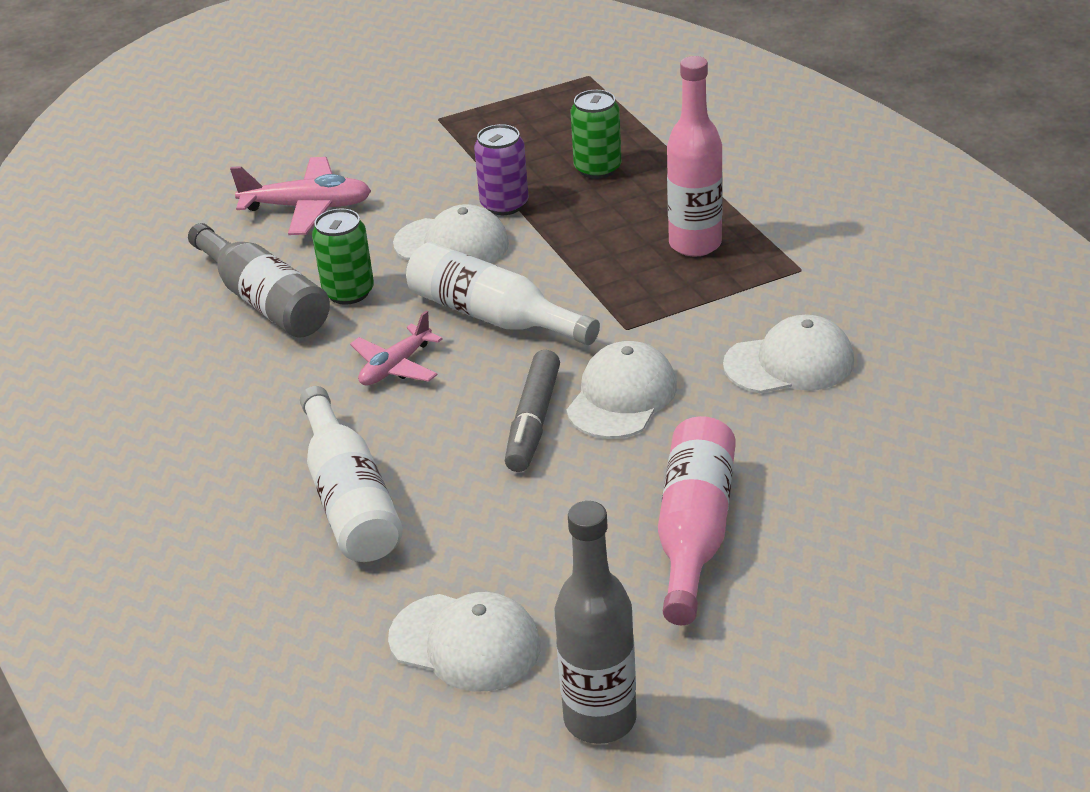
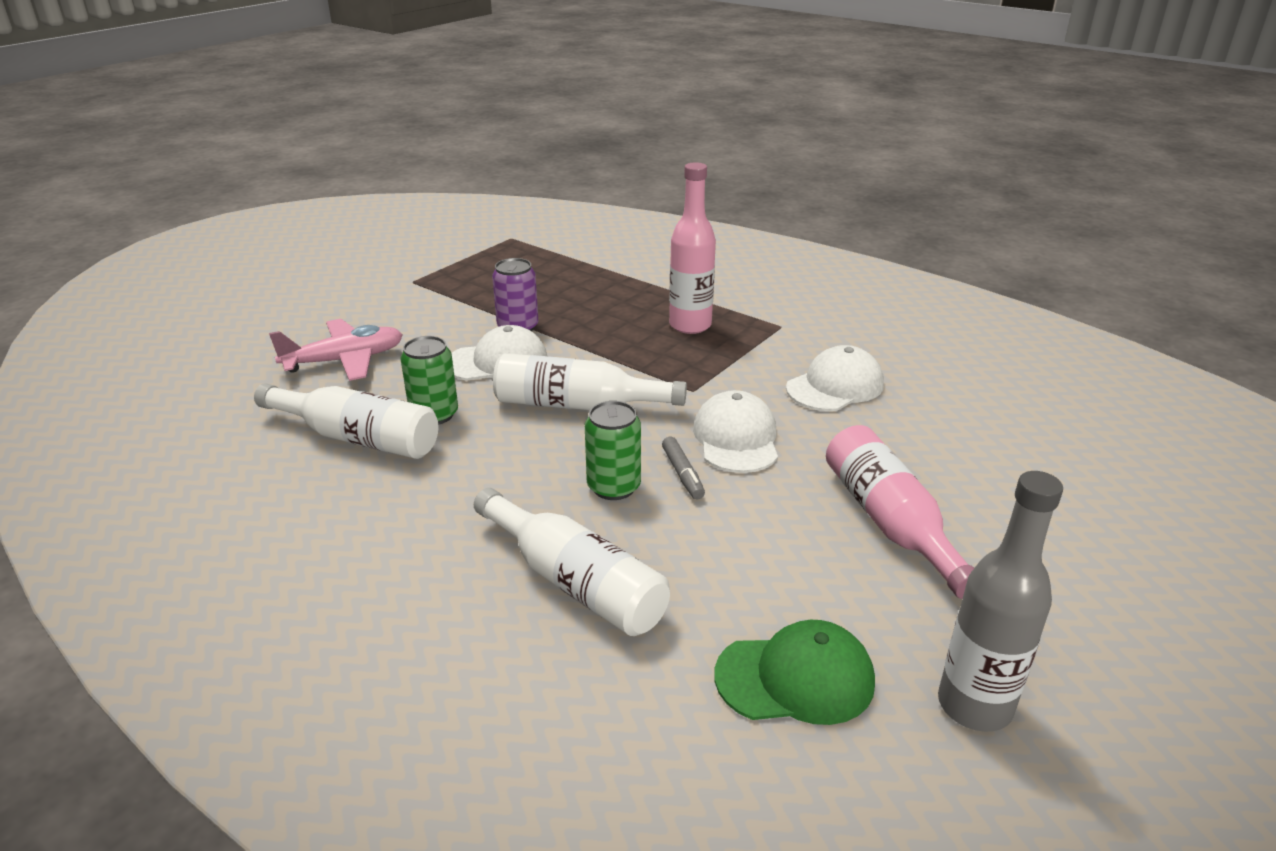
camera: 30 degrees left, 5 degrees down
grey bottle [188,223,330,337] -> white bottle [254,383,438,459]
pink plane [350,311,443,386] -> none
white cap [388,592,541,692] -> green cap [714,620,875,725]
grey marker [505,350,560,472] -> grey marker [662,437,705,499], size x0.61
green can [571,90,621,179] -> green can moved to [585,401,641,500]

